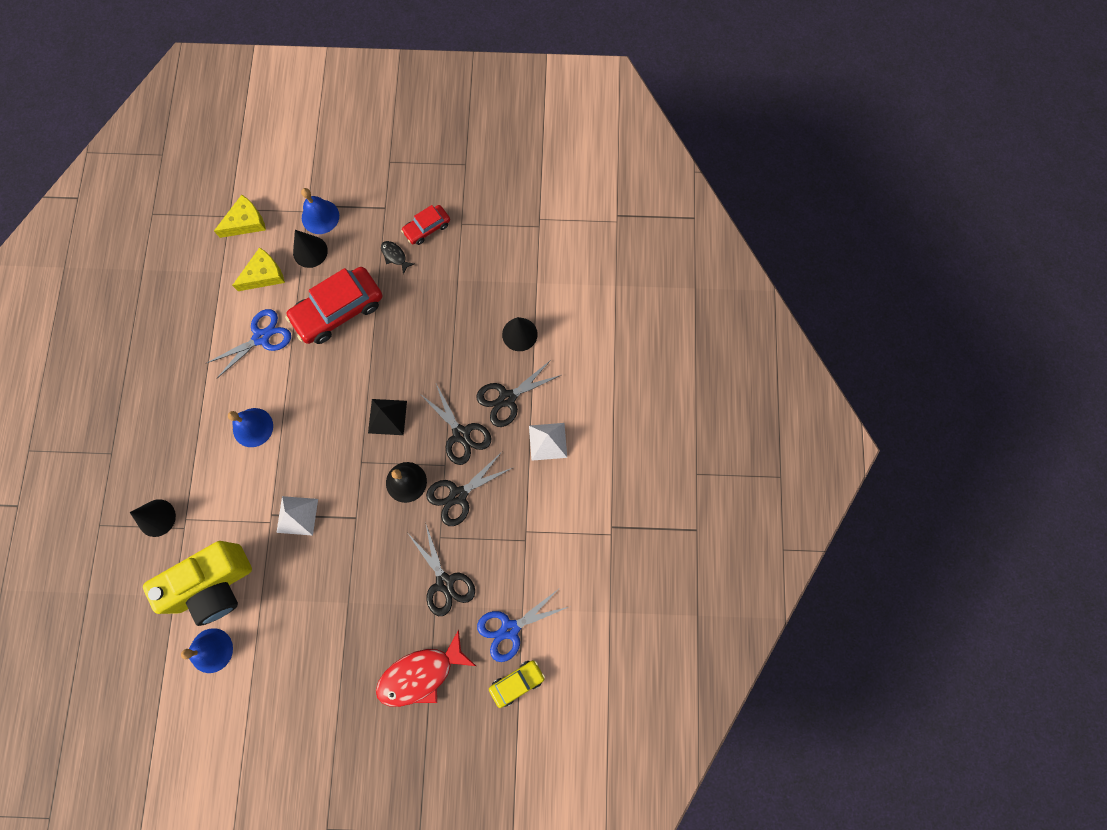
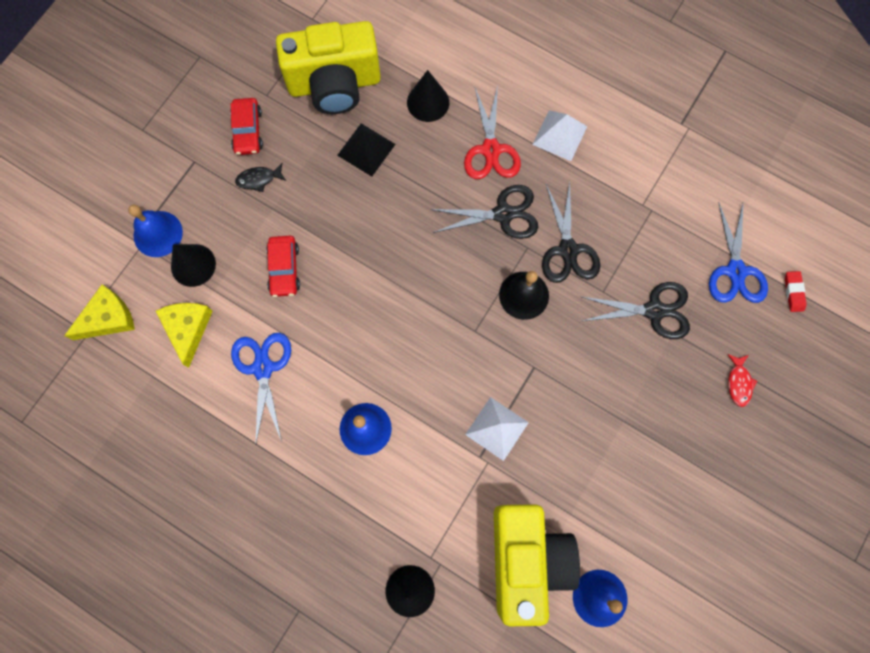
camera: 60 degrees left, 0 degrees up
yellow cheese [214,195,266,238] -> yellow cheese turned 60 degrees clockwise [64,284,135,340]
red car [285,267,382,344] -> red car [266,236,300,297], size x0.53
black pyramid [368,399,407,435] -> black pyramid moved to [337,124,396,177]
red fish [376,630,476,707] -> red fish [727,354,757,407], size x0.45
black scissors [476,359,561,427] -> red scissors [464,86,521,179]
yellow car [489,660,545,708] -> red eraser [785,271,807,312]
none -> yellow camera [276,21,381,114]

